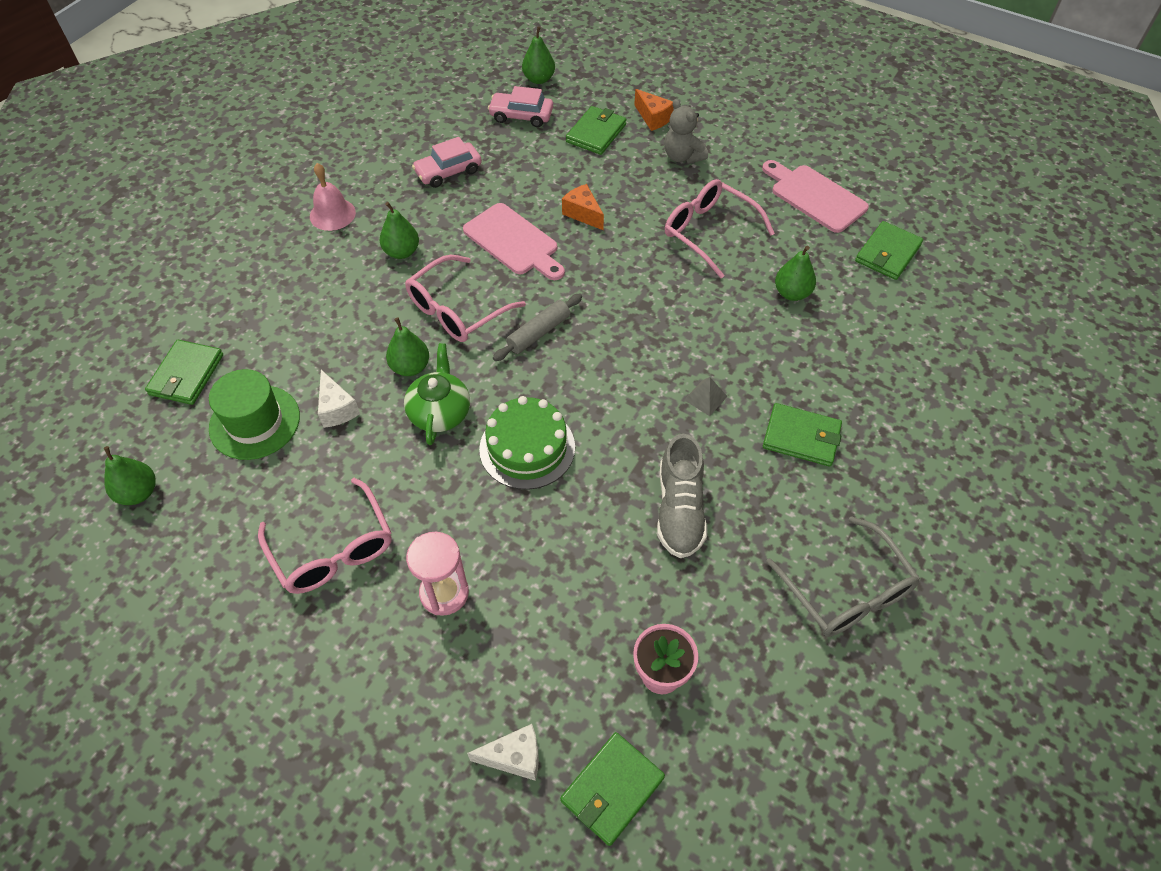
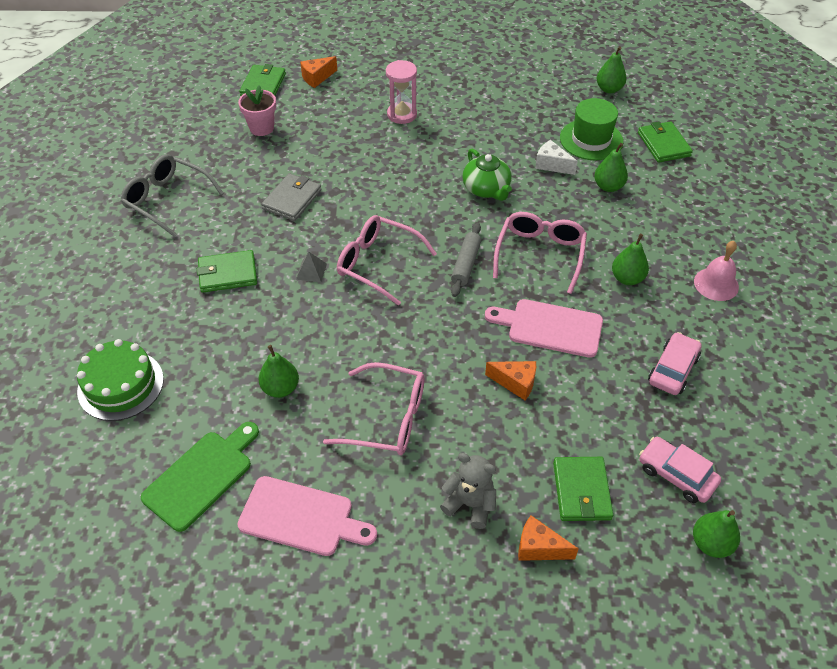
camera: 150 degrees right, 5 degrees down
pink glasses [258,478,392,594] -> pink glasses moved to [337,215,437,306]
green pear [386,318,429,376] -> green pear moved to [594,143,628,192]
white cheese [467,724,539,781] -> orange cheese [300,56,337,88]
green cake [479,396,575,490] -> green cake moved to [77,339,164,421]
pink car [488,86,553,127] -> pink car turned 120 degrees counterclockwise [639,437,721,503]
grey shoe [657,434,707,558] -> grey wallet [261,173,321,221]
green wallet [855,221,923,280] -> green cutting board [141,422,259,532]

